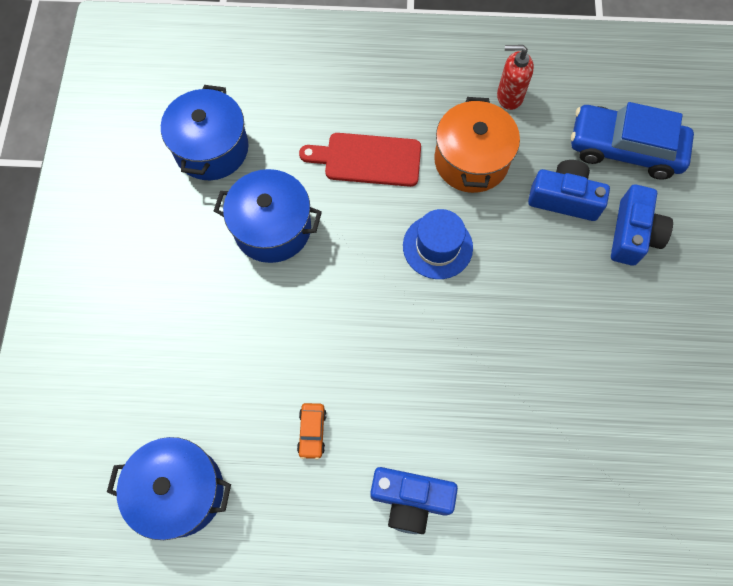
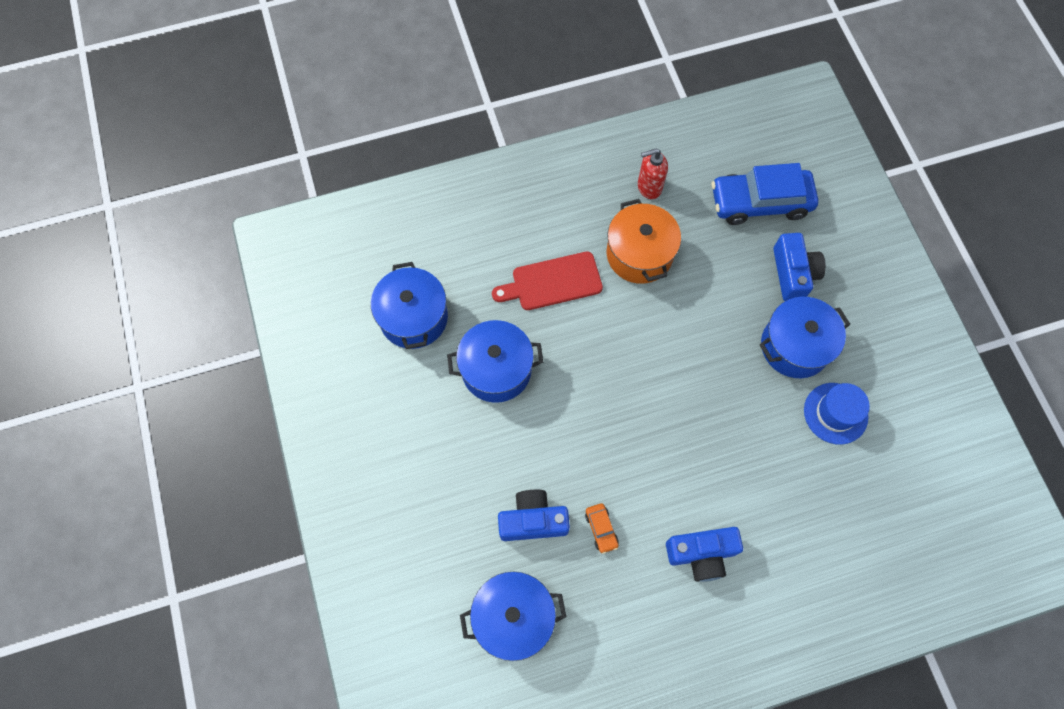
camera: 20 degrees left, 0 degrees up
blue hat [403,209,473,279] -> blue hat moved to [804,383,870,445]
blue camera [528,160,610,221] -> blue camera moved to [498,490,570,541]
none -> blue pot [760,297,850,378]

